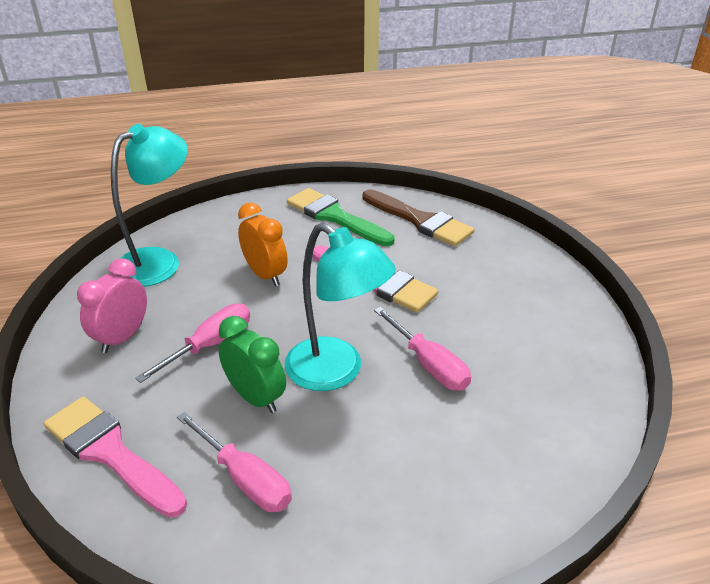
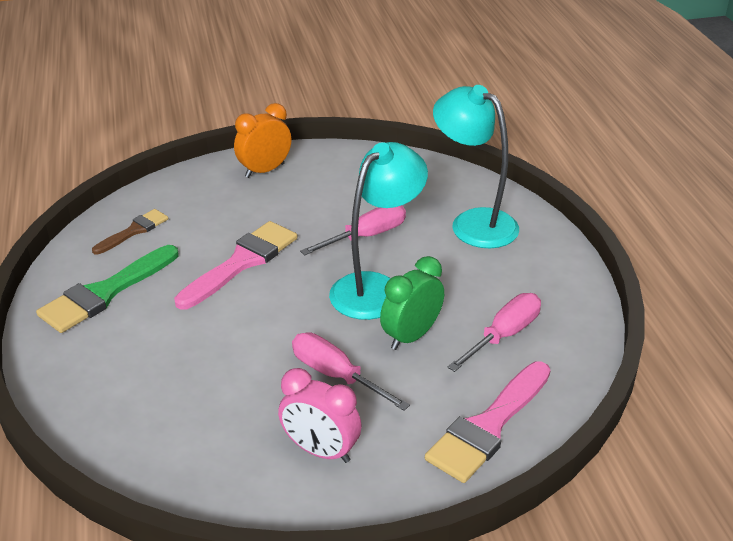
camera: 90 degrees left, 0 degrees up
turquoise lamp [111,124,188,287] -> turquoise lamp moved to [433,85,519,248]
orange clock [238,203,288,286] -> orange clock moved to [234,103,291,178]
brown brush [363,189,474,246] -> brown brush [92,209,168,254], size x0.58

